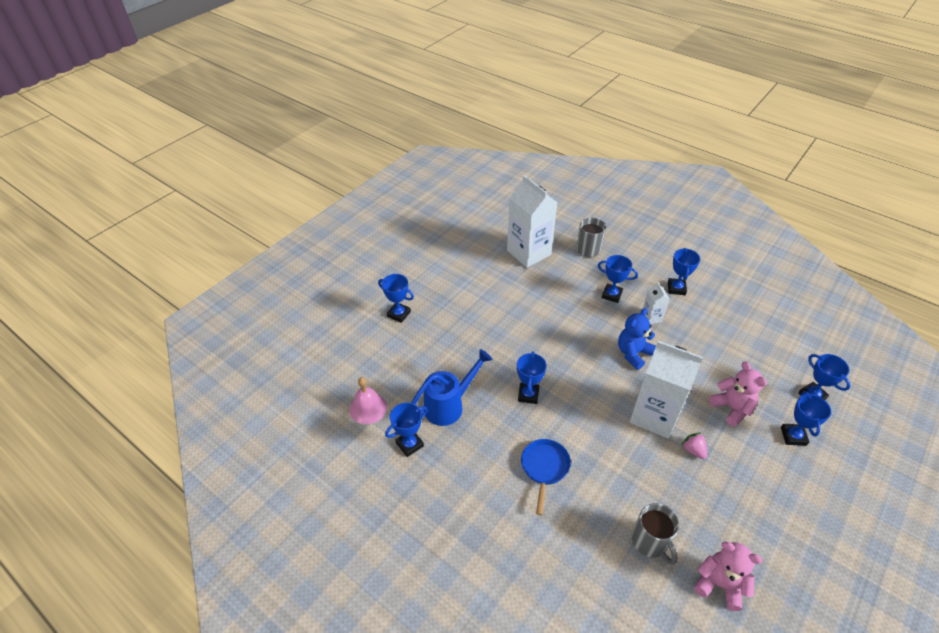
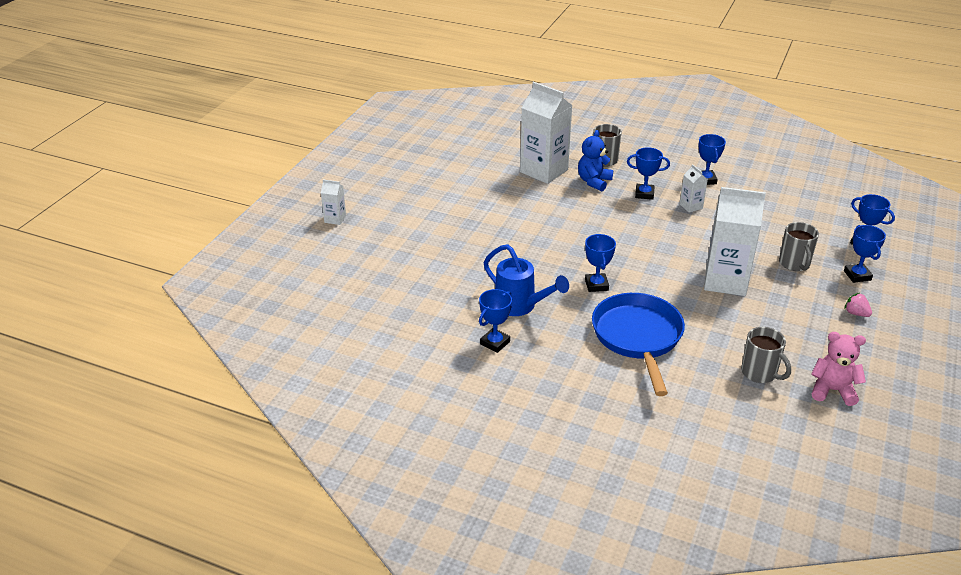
camera: 15 degrees left, 10 degrees down
pink bell [349,377,387,424] -> none
blue trophy [378,274,414,323] -> none
blue watering can [411,349,493,426] -> blue watering can turned 90 degrees clockwise [484,244,569,316]
blue pan [521,439,571,515] -> blue pan [592,293,685,396], size x1.81
blue teddy bear [618,308,656,370] -> blue teddy bear moved to [578,130,613,191]
pink strawberry [682,432,707,459] -> pink strawberry moved to [844,293,872,317]
pink teddy bear [709,362,767,427] -> grey mug [779,222,819,271]
none -> white carton [321,180,346,225]

